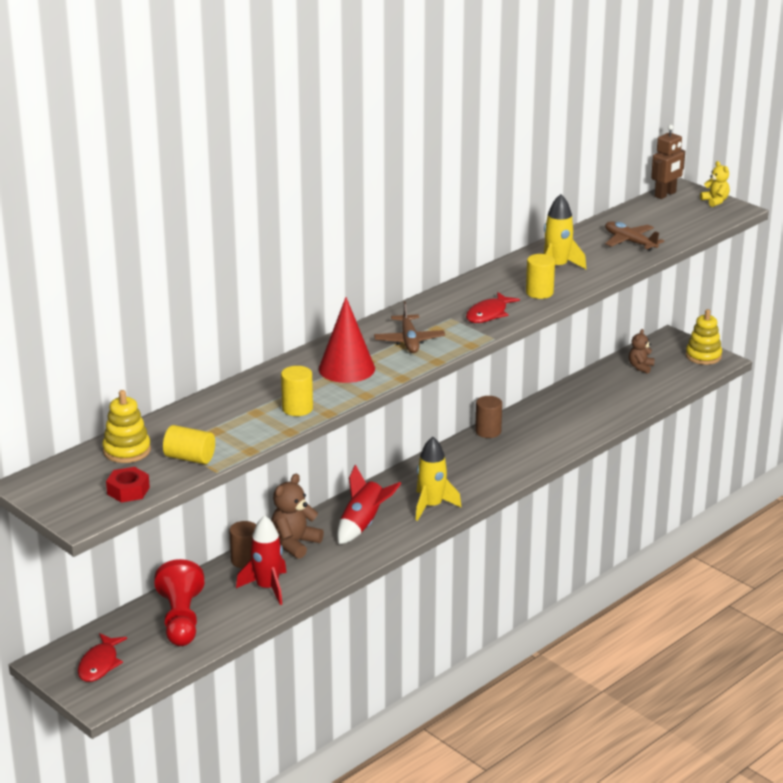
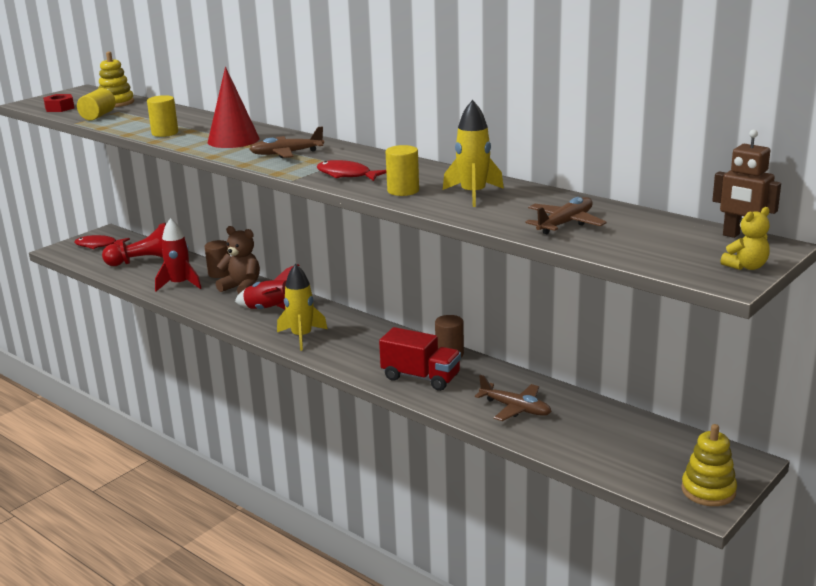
camera: 85 degrees right, 5 degrees down
brown teddy bear [629,329,655,374] -> none
none -> red truck [379,327,461,391]
none -> brown plane [475,375,552,421]

